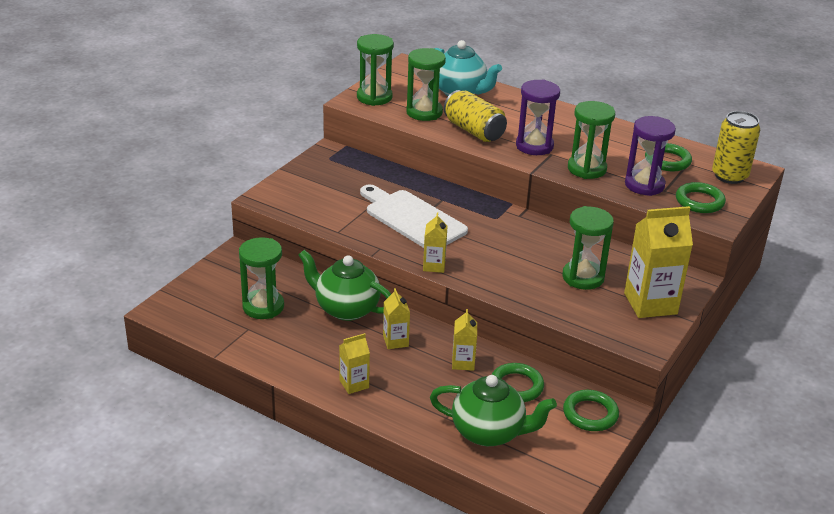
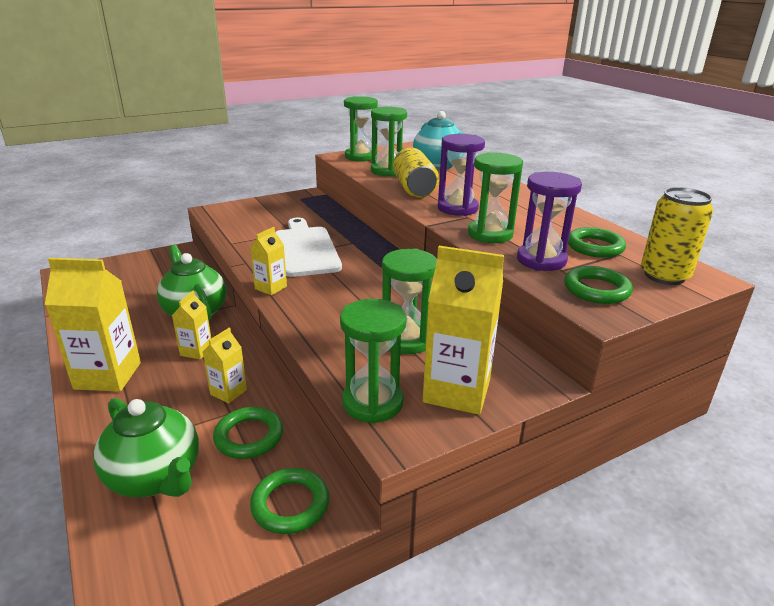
camera: 30 degrees right, 5 degrees down
green hourglass [239,237,284,319] -> green hourglass moved to [340,299,407,424]
yellow carton [339,333,370,394] -> yellow carton [45,258,141,392], size x1.92

